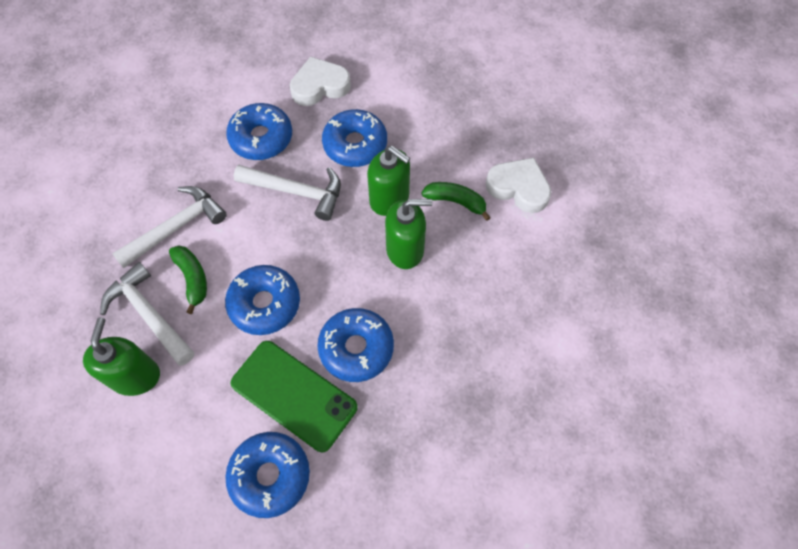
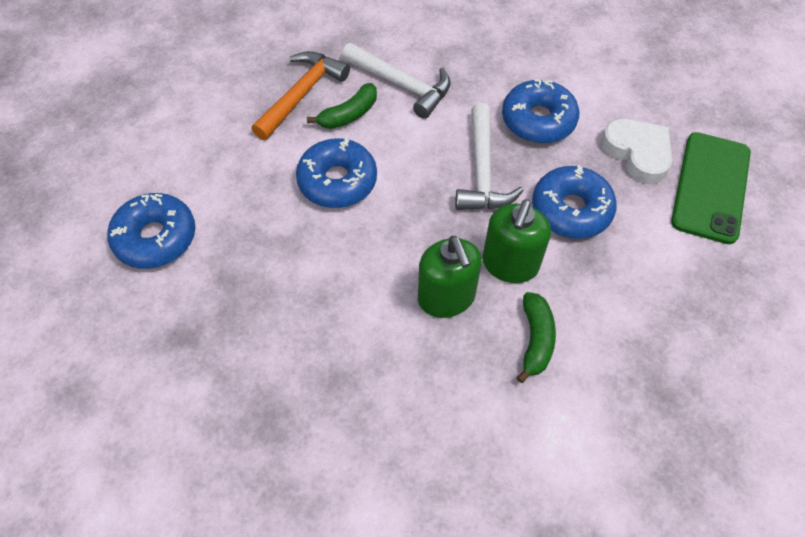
camera: 75 degrees right, 5 degrees down
green soap dispenser [83,318,160,396] -> none
white hammer [100,262,195,366] -> orange hammer [251,51,350,140]
green phone [231,341,358,452] -> green phone moved to [671,132,751,244]
blue donut [317,308,394,382] -> none
white heart [486,157,552,213] -> none

